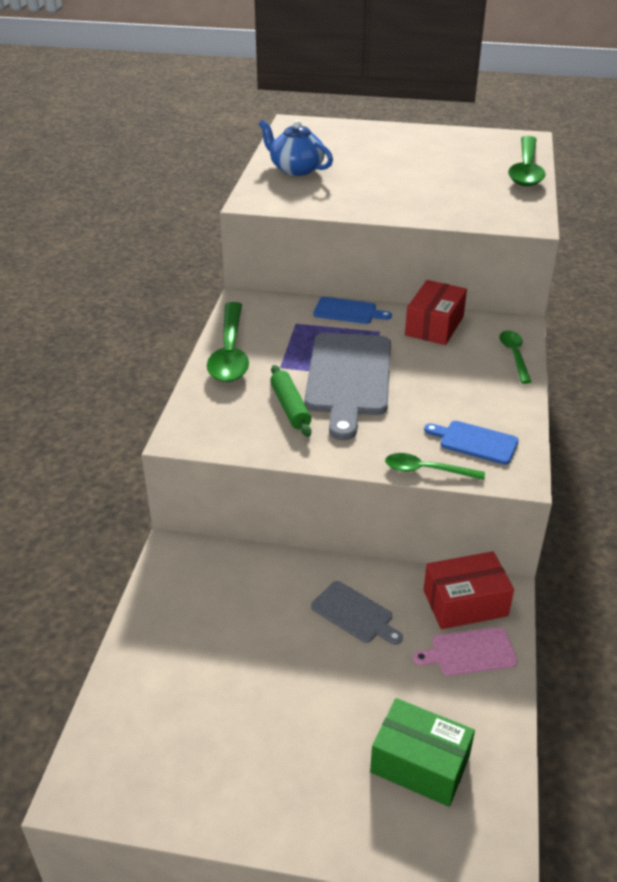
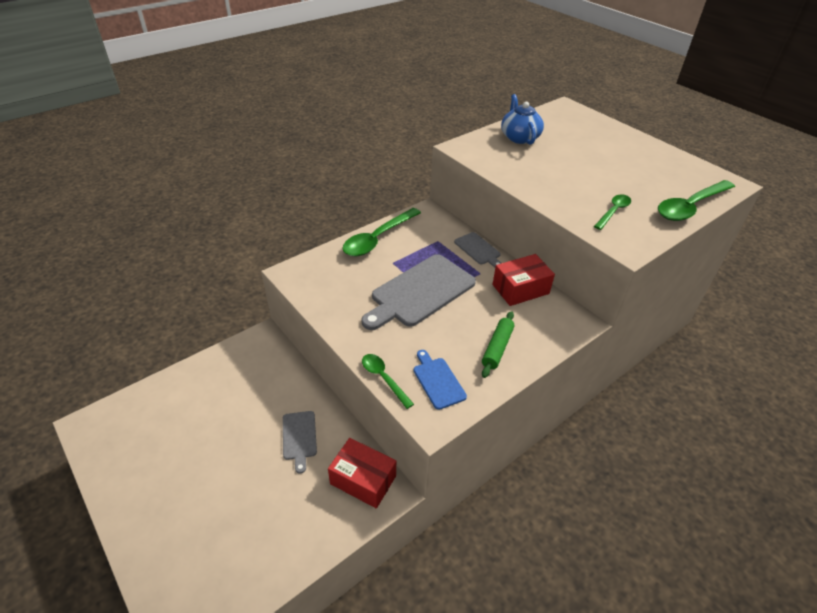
camera: 40 degrees right, 5 degrees up
green rolling pin [270,365,311,437] -> green rolling pin moved to [482,311,515,378]
blue cutting board [313,297,392,324] -> grey cutting board [454,232,501,268]
green box [370,698,475,807] -> none
pink cutting board [413,627,518,676] -> none
green spoon [499,331,531,384] -> green spoon moved to [594,194,631,230]

